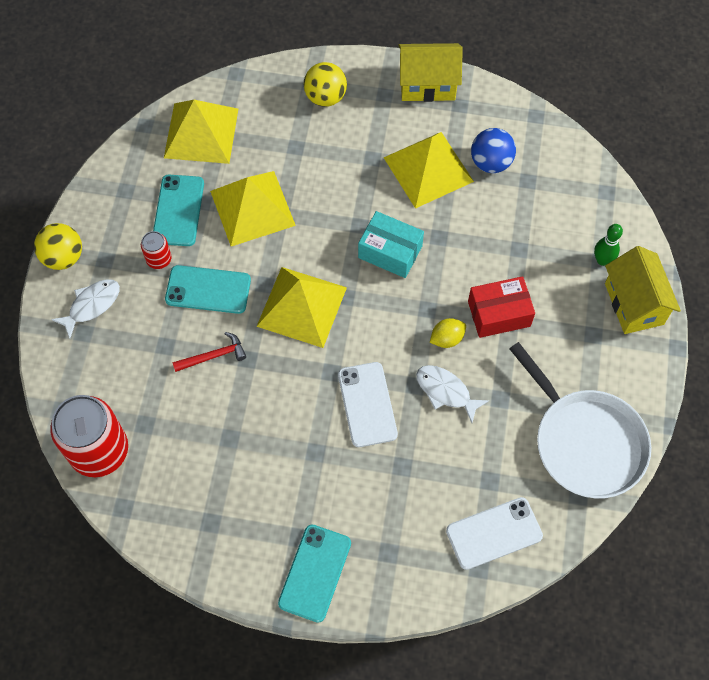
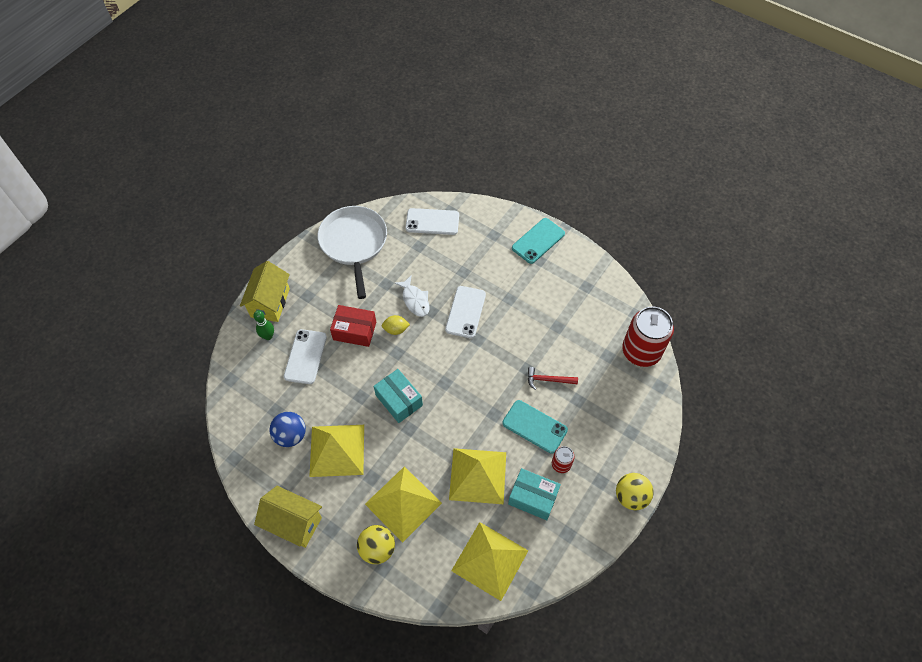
camera: 155 degrees left, 5 degrees down
white fish [51,279,120,338] -> none
turquoise phone [153,175,204,246] -> turquoise box [508,468,561,520]
yellow pyramid [256,267,347,348] -> yellow pyramid moved to [365,466,442,543]
none -> white phone [284,329,327,384]

